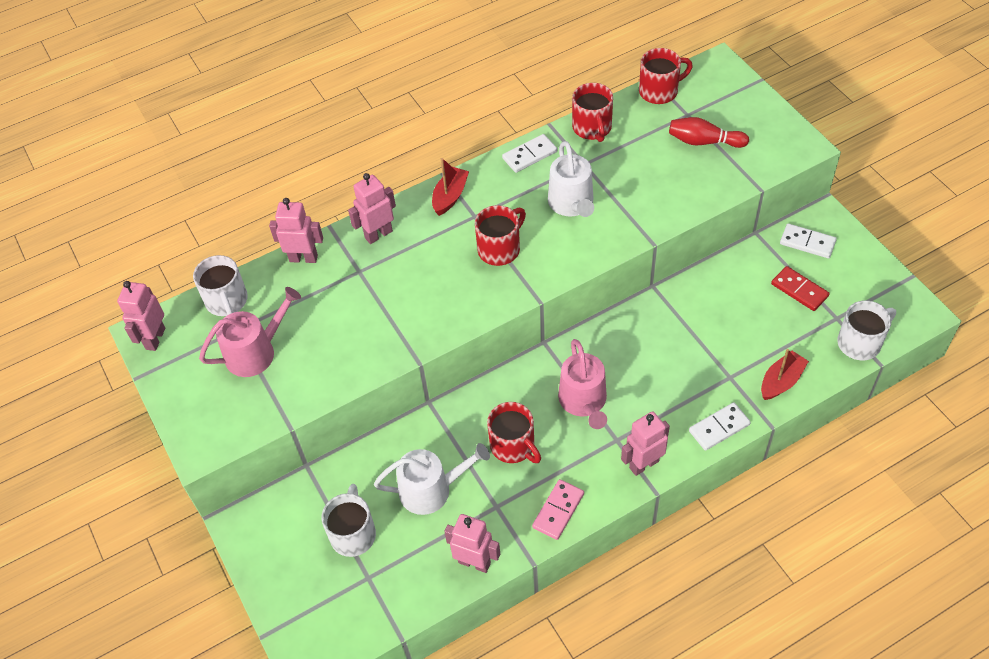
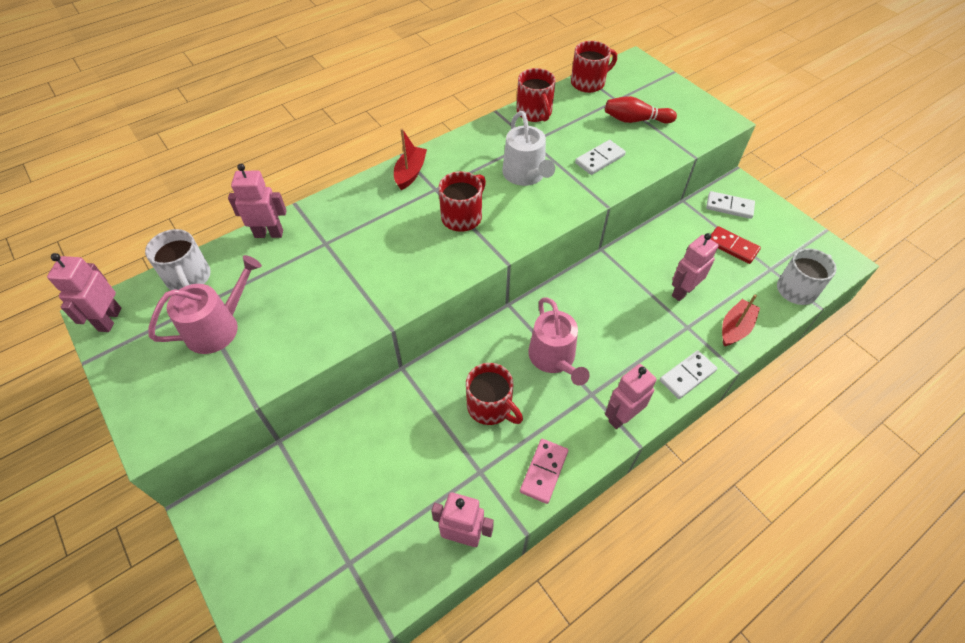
camera: 10 degrees left, 0 degrees up
white mug [322,484,376,557] -> none
pink robot [348,173,396,244] -> pink robot moved to [672,233,719,301]
white watering can [374,443,490,515] -> none
white domino [502,134,557,173] -> white domino moved to [575,140,626,175]

